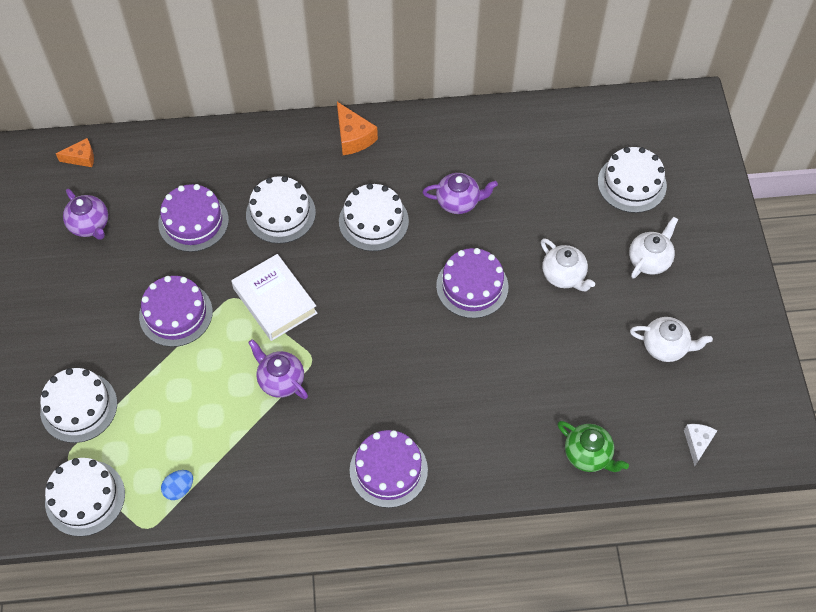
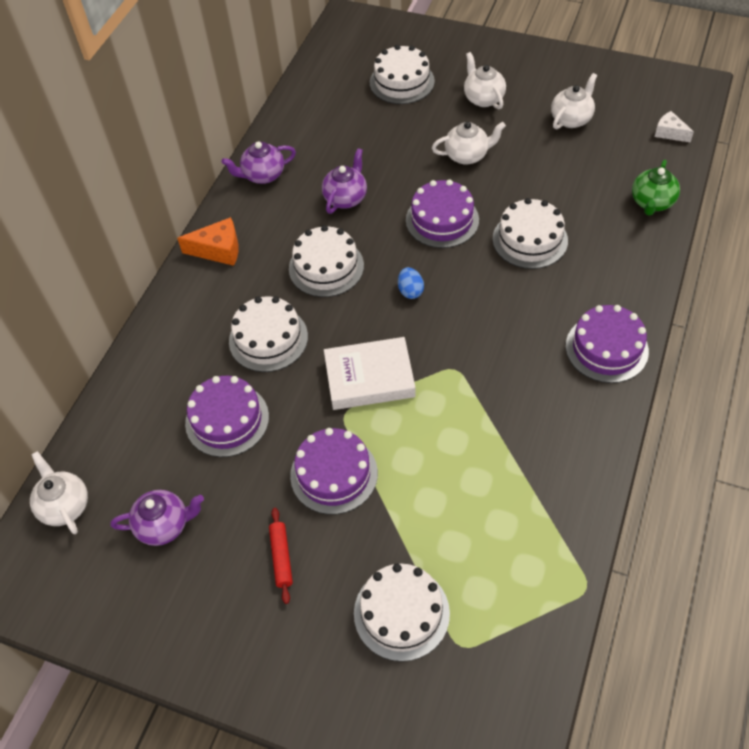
camera: 60 degrees left, 5 degrees down
white cake [45,458,125,537] -> white cake moved to [493,198,568,269]
orange cheese [56,138,94,167] -> white teapot [30,451,88,534]
blue egg [161,470,193,500] -> blue egg moved to [398,267,424,299]
purple teapot [248,339,308,399] -> purple teapot moved to [222,141,296,184]
green teapot [557,421,629,472] -> green teapot turned 135 degrees clockwise [632,160,680,216]
none -> red rolling pin [269,508,293,604]

